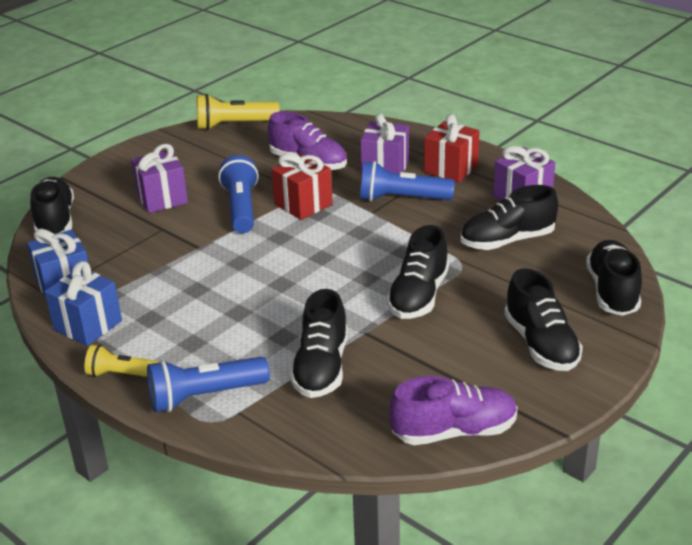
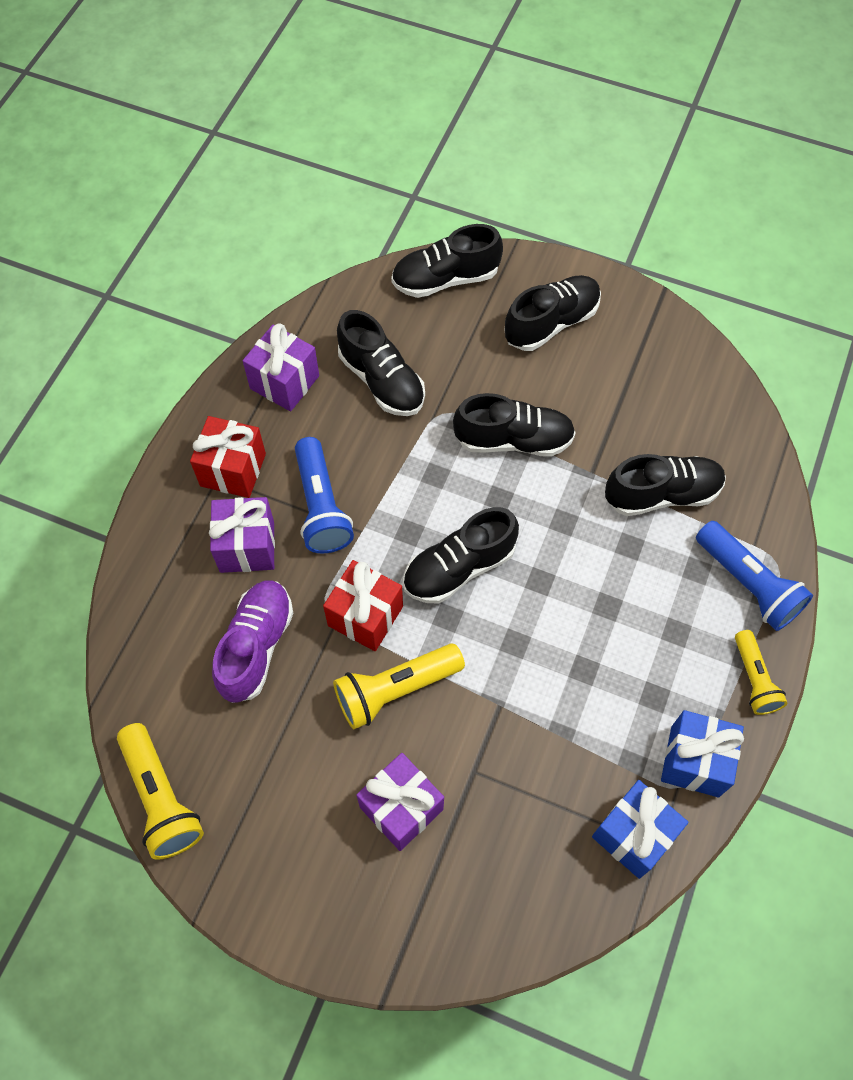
camera: 110 degrees left, 30 degrees up
black shoe [30,177,74,234] -> black shoe moved to [403,507,519,604]
blue flashlight [218,155,259,233] -> yellow flashlight [333,644,465,729]
purple shoe [389,376,518,445] -> none

